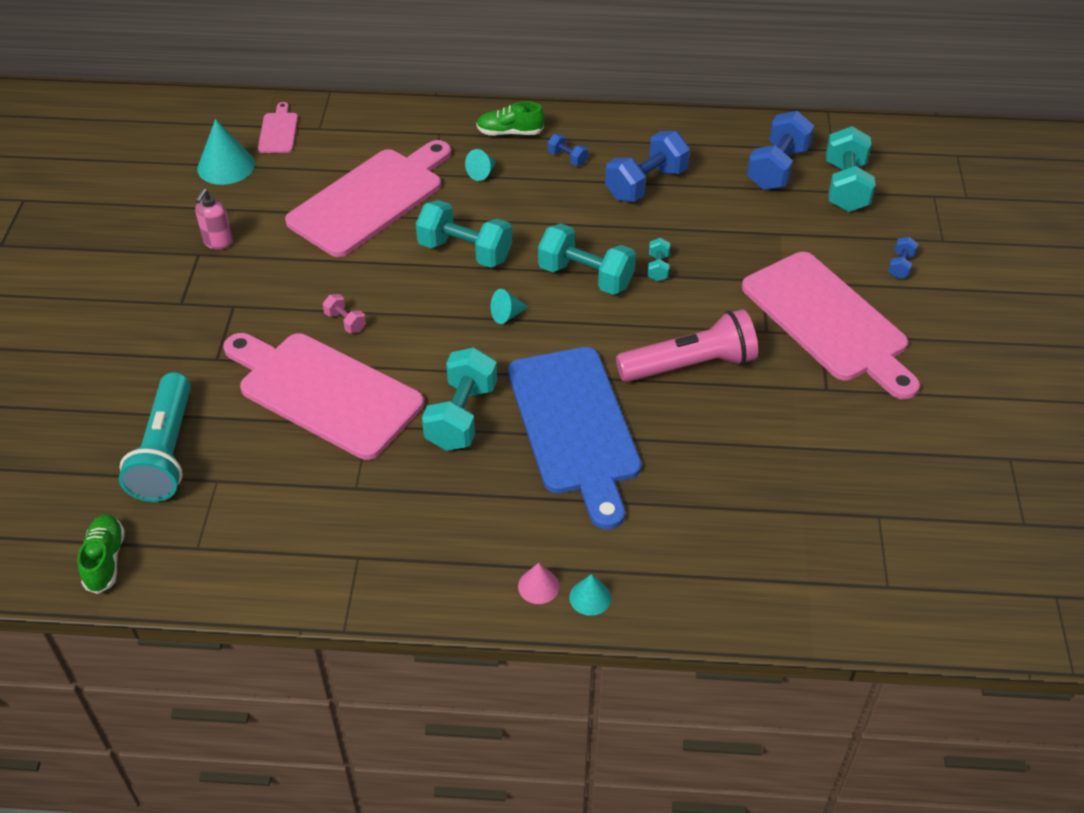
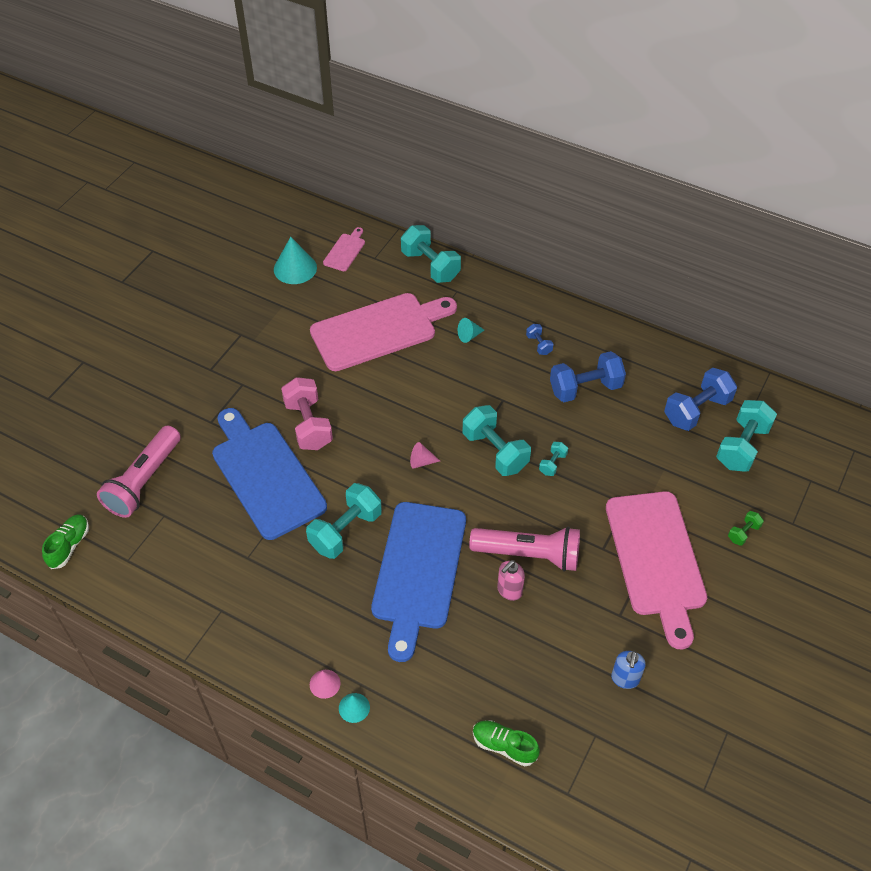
camera: 25 degrees right, 5 degrees up
turquoise flashlight [119,372,191,502] -> pink flashlight [97,425,181,518]
pink soap dispenser [195,188,233,250] -> pink soap dispenser moved to [497,560,525,601]
pink cutting board [223,333,424,460] -> blue cutting board [212,408,327,540]
pink dumbbell [323,294,366,333] -> pink dumbbell [281,377,333,450], size x2.10
turquoise dumbbell [416,200,512,268] -> turquoise dumbbell moved to [401,225,461,283]
green shoe [476,101,544,135] -> green shoe moved to [473,720,540,766]
turquoise cone [491,289,529,324] -> pink cone [410,442,440,469]
blue dumbbell [888,237,918,278] -> green dumbbell [728,511,764,546]
none -> blue soap dispenser [611,651,646,689]

